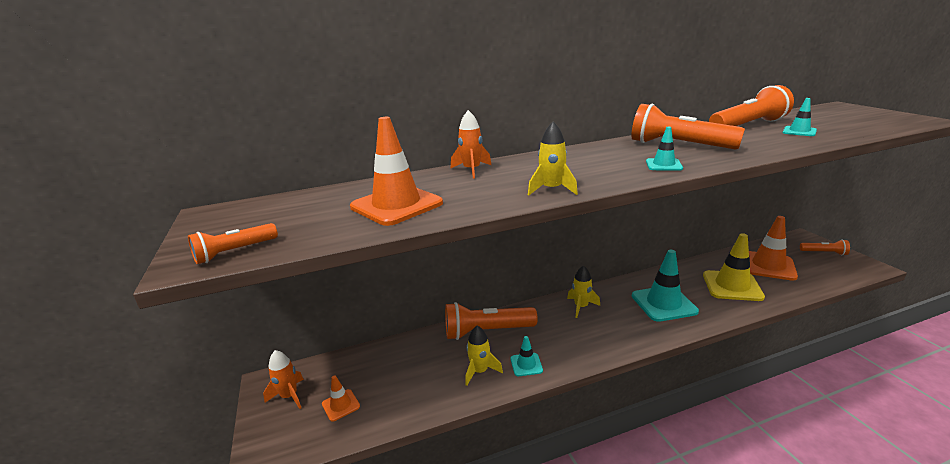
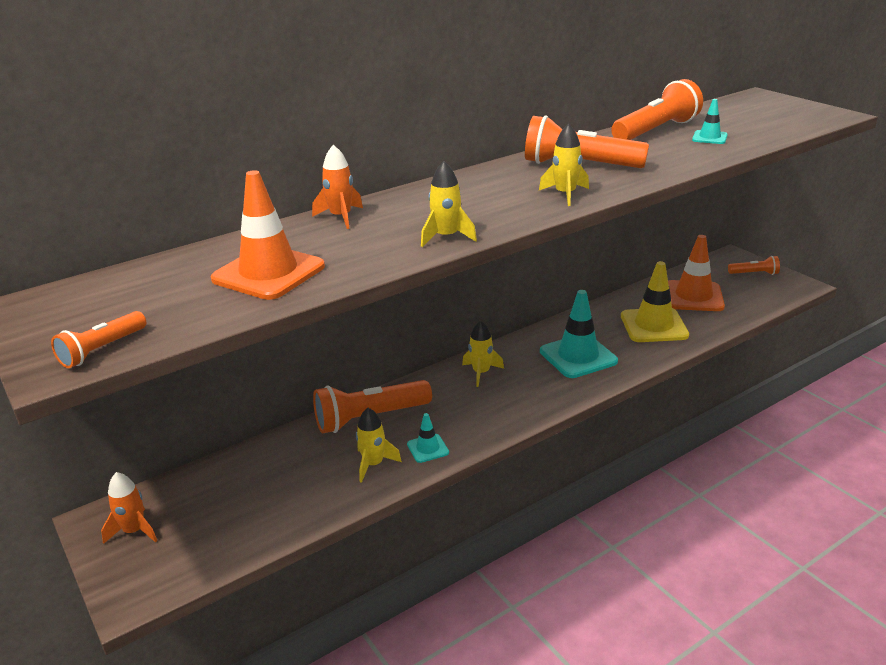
camera: 15 degrees left, 5 degrees up
orange traffic cone [322,375,360,422] -> none
turquoise traffic cone [646,127,683,171] -> yellow rocket [539,124,589,206]

